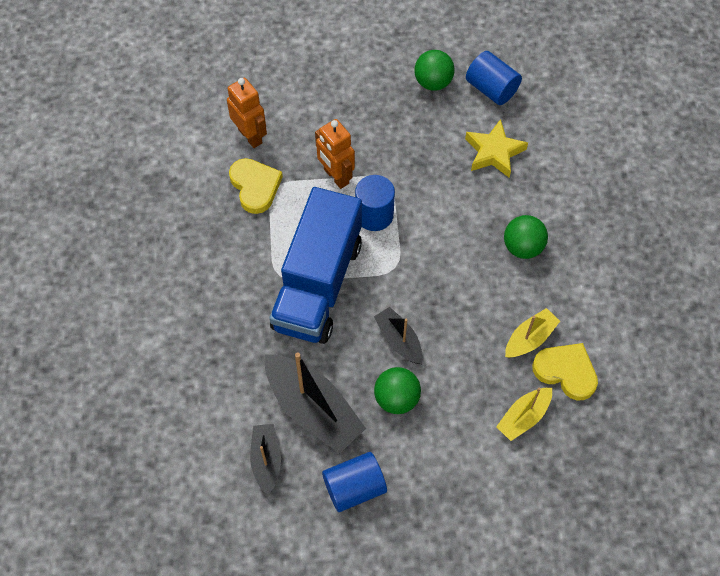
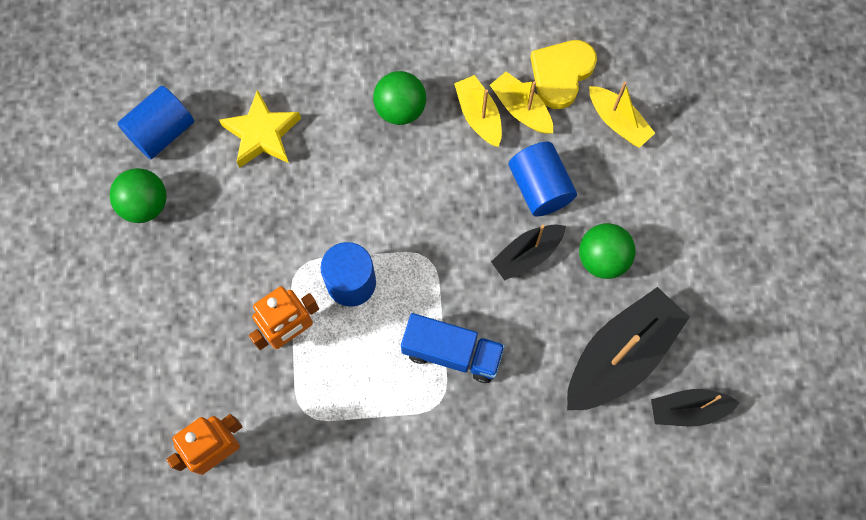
camera: 90 degrees left, 10 degrees up
yellow heart [229,158,283,214] -> none
blue truck [269,187,362,344] -> blue truck [401,313,505,383], size x0.54
blue cylinder [322,452,387,512] -> blue cylinder moved to [509,141,577,217]
none -> yellow boat [454,75,502,147]

